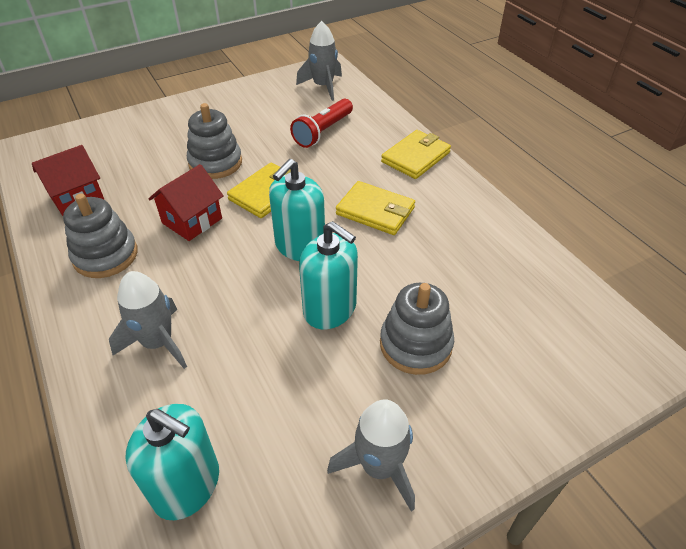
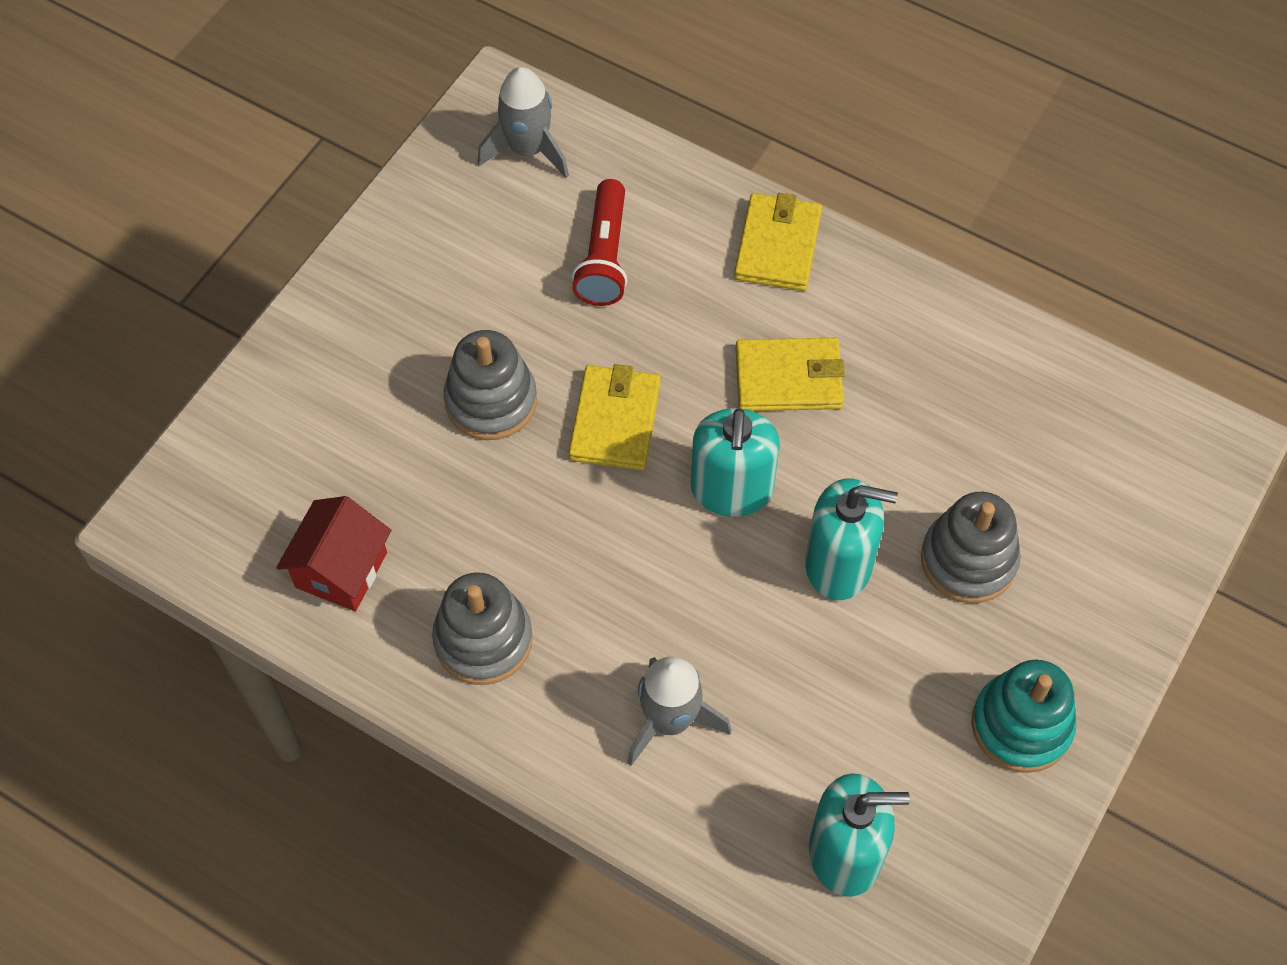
camera: 30 degrees left, 15 degrees up
red house [149,164,224,241] -> none
grey rocket [327,399,415,512] -> turquoise stacking toy [972,660,1076,773]

